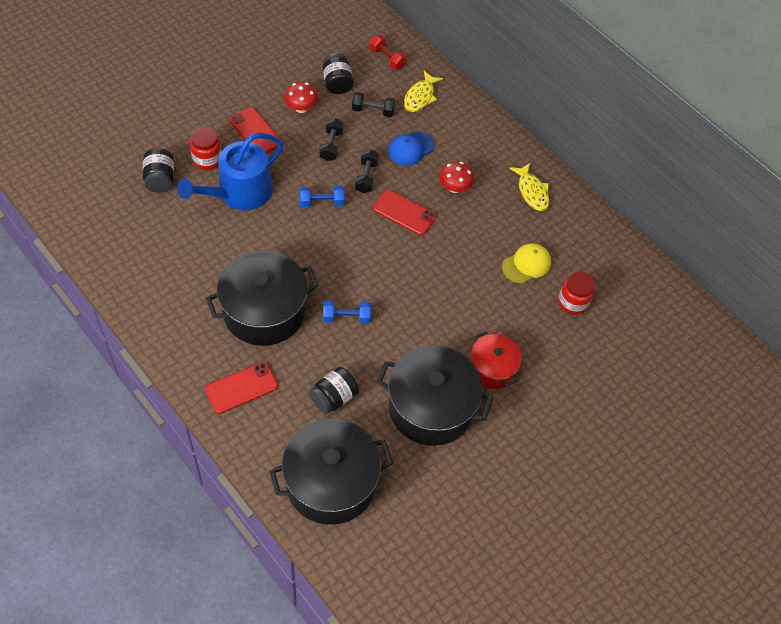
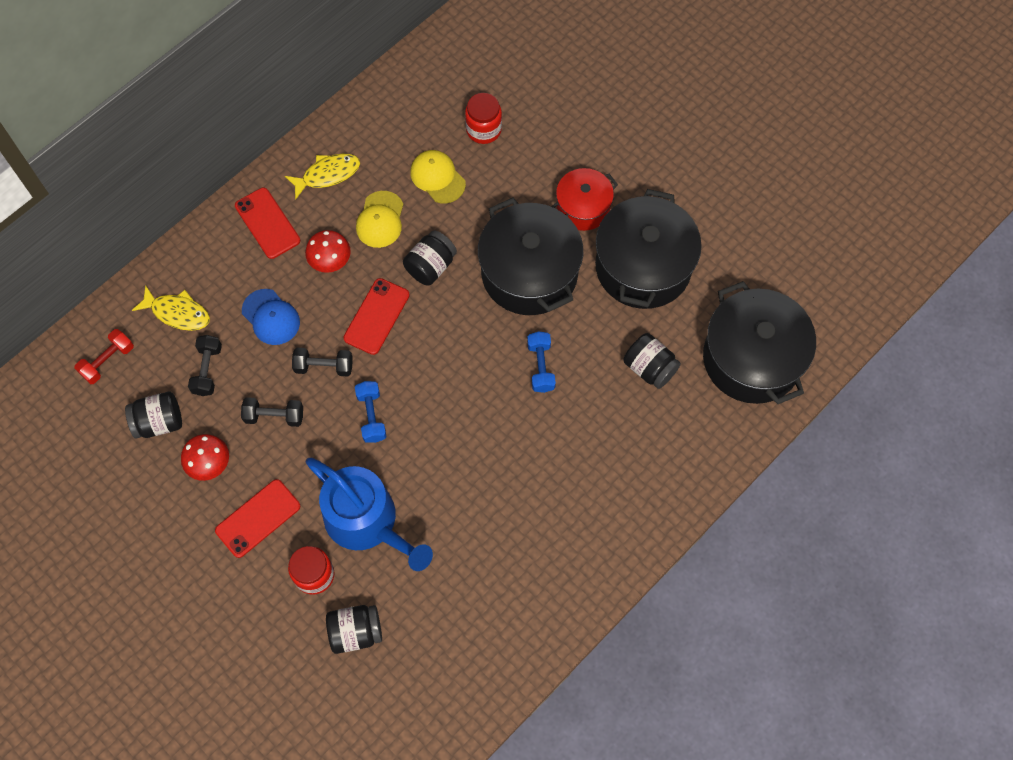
camera: 90 degrees left, 10 degrees up
red phone [205,362,278,414] -> red phone moved to [235,188,300,259]
black pot [206,250,319,346] -> black pot moved to [478,197,583,315]
none -> yellow cap [356,191,404,248]
none -> black jar [403,230,457,285]

